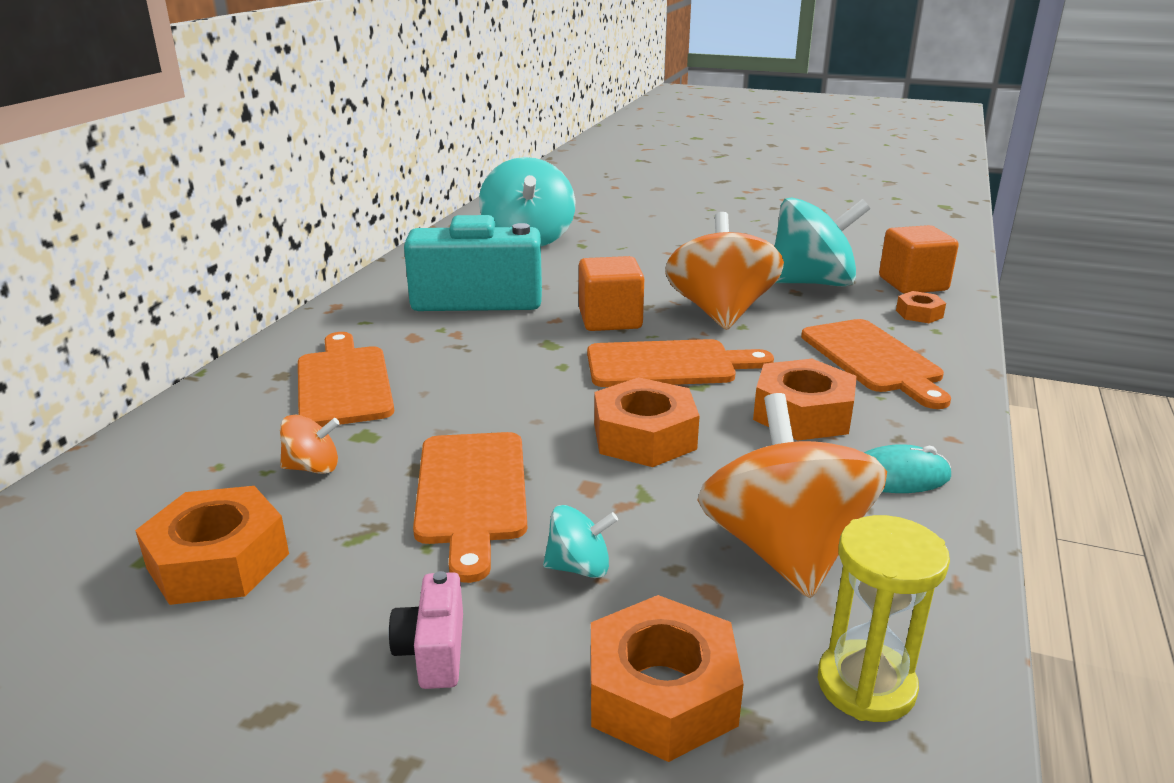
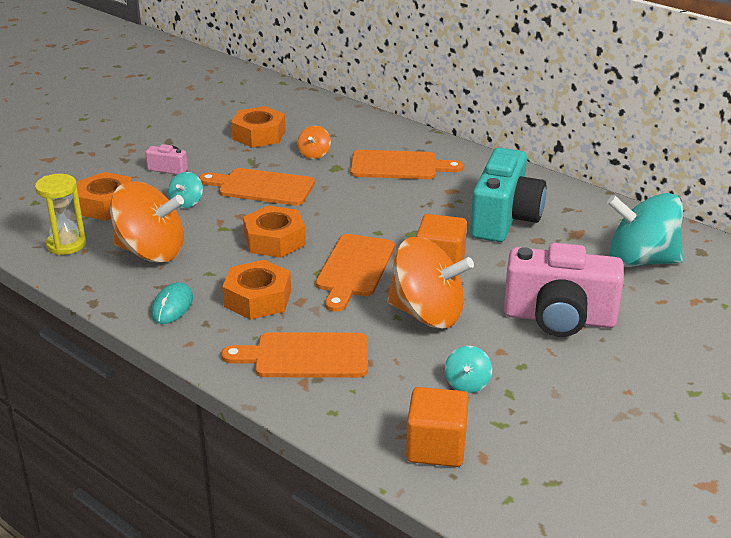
camera: 110 degrees right, 5 degrees up
turquoise spinning top [774,197,870,287] -> turquoise spinning top [445,346,492,393], size x0.45
orange nut [896,291,946,323] -> none
none -> pink camera [504,243,624,337]

